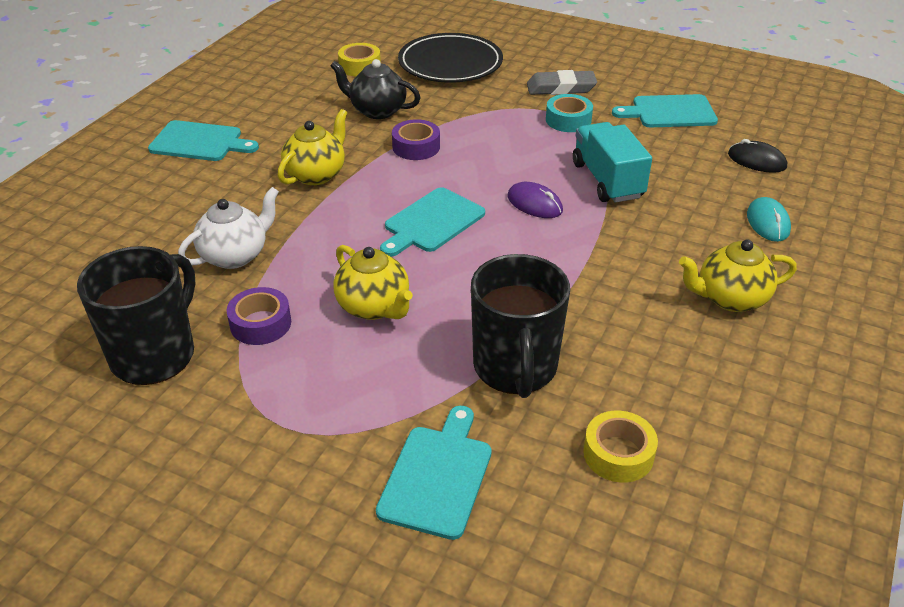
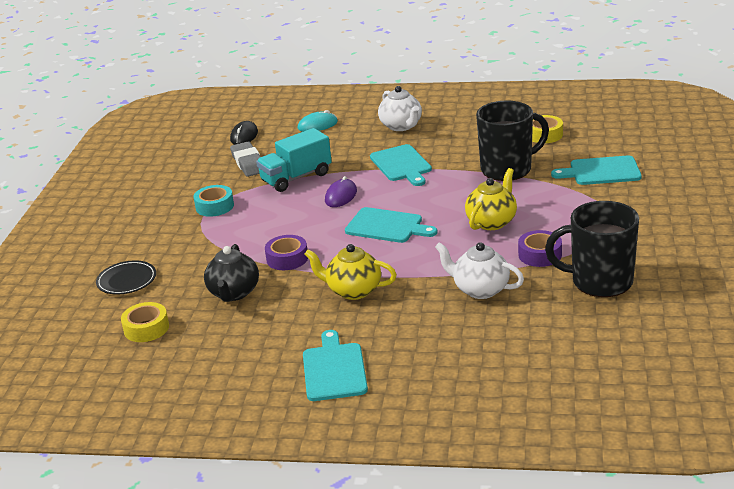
camera: 105 degrees left, 10 degrees down
black plate [398,33,503,83] -> black plate [96,260,156,295], size x0.57
grey eraser [527,70,597,95] -> grey eraser moved to [230,142,260,177]
turquoise cutting board [612,94,718,127] -> turquoise cutting board moved to [370,144,432,186]
yellow teapot [679,239,797,312] -> white teapot [378,86,422,131]

